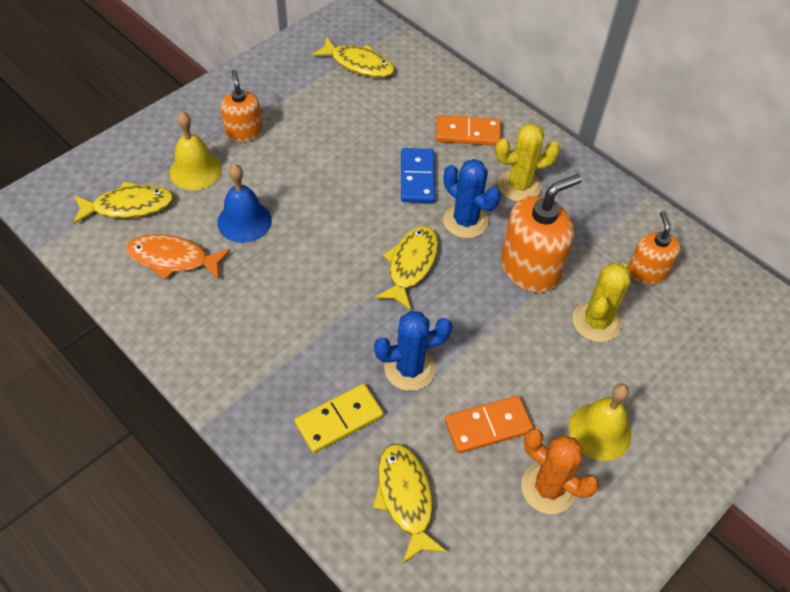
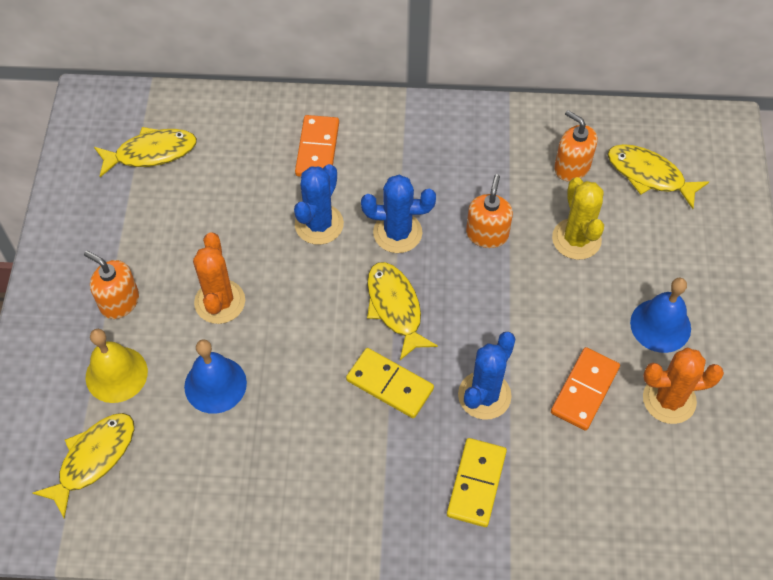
camera: 40 degrees left, 5 degrees up
orange fish [126,234,231,280] -> none
yellow fish [373,444,447,563] -> yellow fish moved to [608,144,709,209]
blue domino [401,148,435,203] -> blue cactus [294,164,344,245]
orange domino [436,115,501,146] -> orange domino turned 45 degrees counterclockwise [295,115,339,177]
yellow cactus [495,123,560,202] -> none
orange soap dispenser [501,174,582,293] -> orange soap dispenser [466,174,513,248], size x0.61
yellow bell [569,384,631,461] -> blue bell [630,278,691,353]
none -> orange cactus [193,232,245,324]
none -> yellow domino [346,348,434,418]

